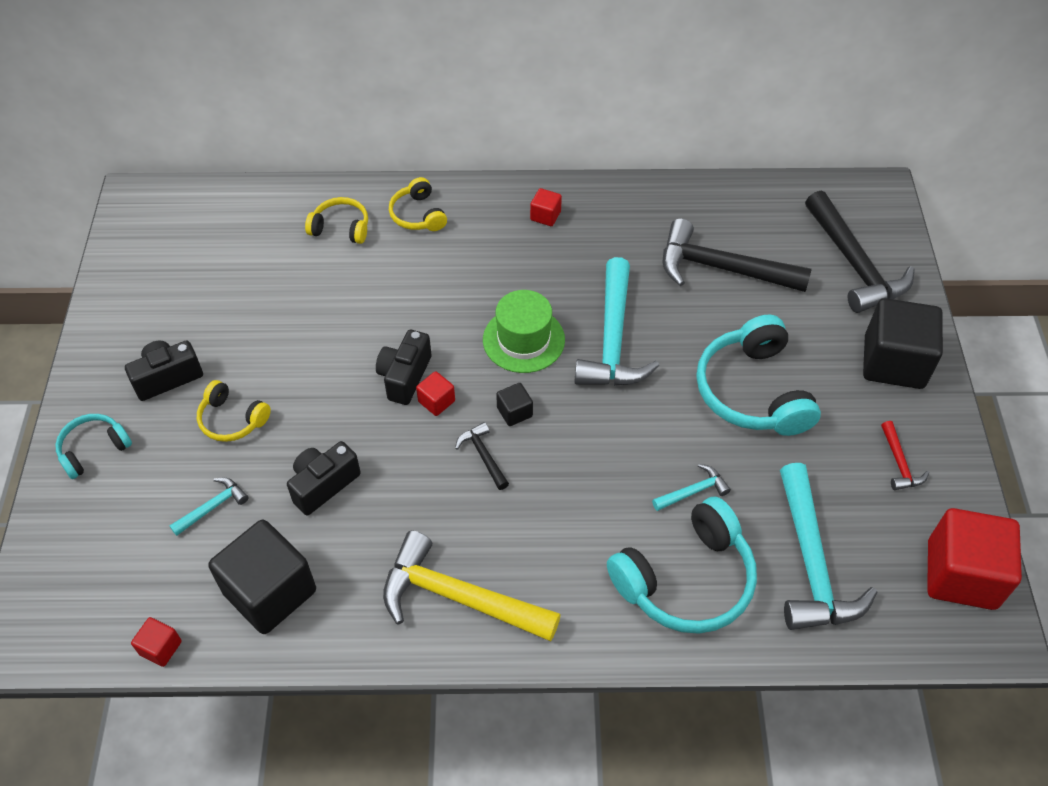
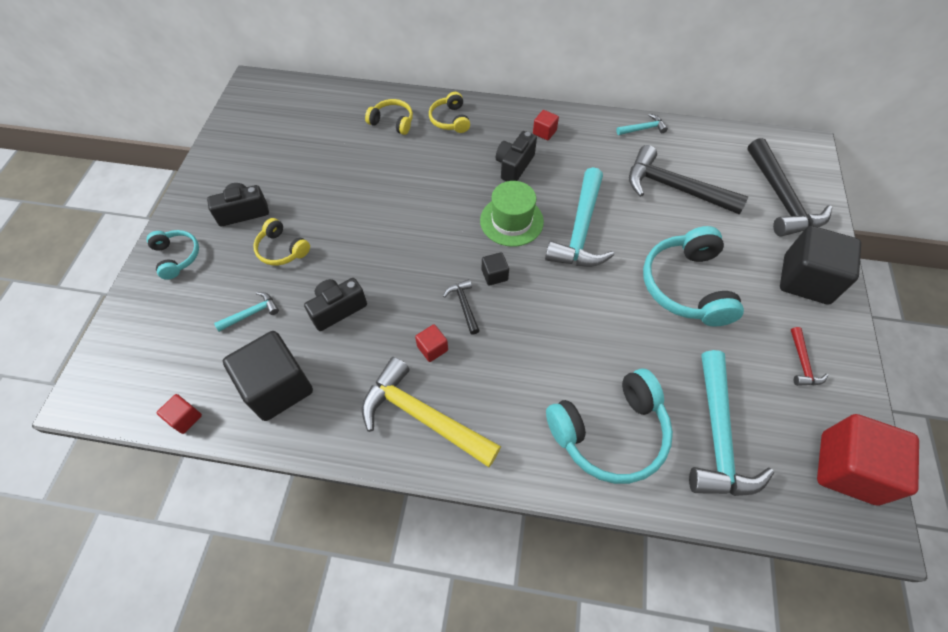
camera: 10 degrees right, 5 degrees up
turquoise headphones [55,414,132,479] -> turquoise headphones turned 90 degrees clockwise [146,230,199,280]
black camera [376,330,432,405] -> black camera moved to [496,131,537,181]
red cube [416,371,455,416] -> red cube moved to [415,324,448,362]
turquoise hammer [652,464,731,511] -> turquoise hammer moved to [616,114,668,135]

